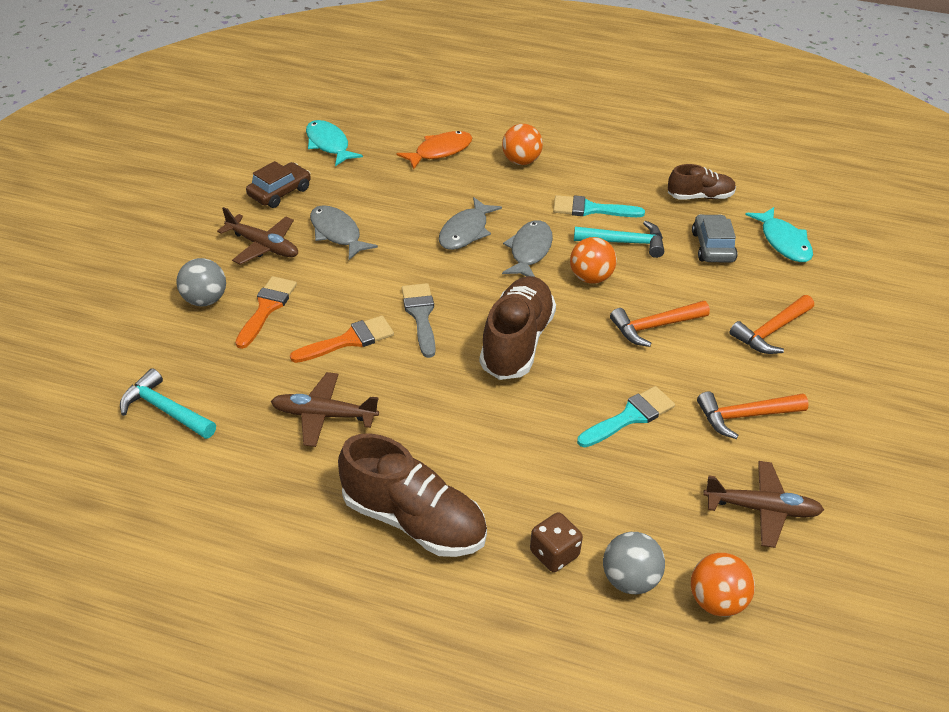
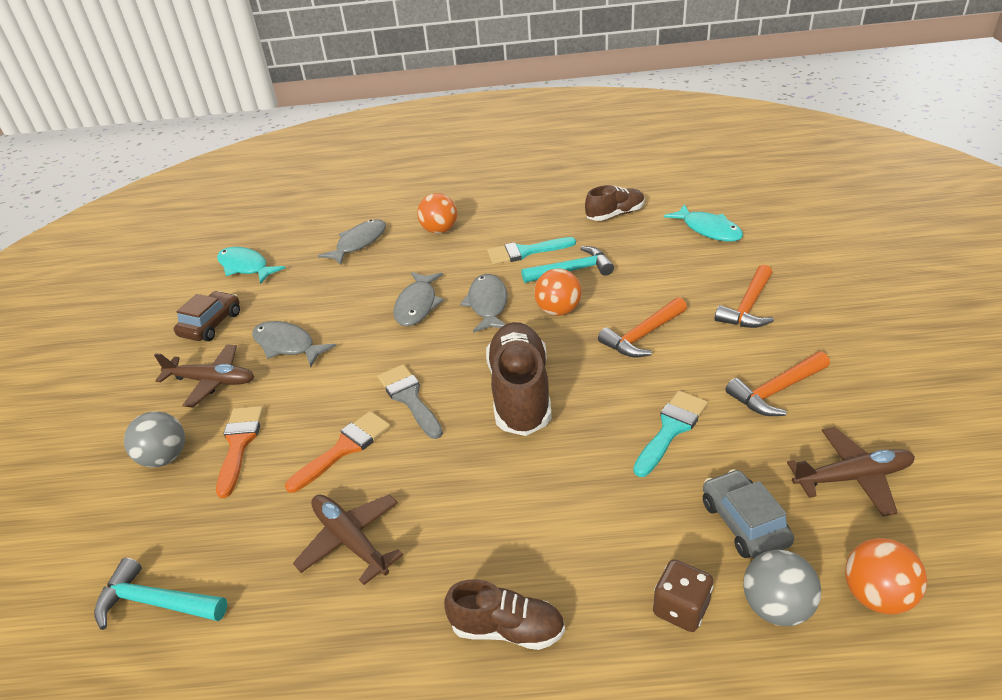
camera: 15 degrees left, 5 degrees down
brown plane [271,372,379,447] -> brown plane turned 60 degrees clockwise [293,494,403,585]
brown shoe [338,433,487,557] -> brown shoe [444,579,565,650], size x0.59
orange fish [396,131,472,169] -> grey fish [318,219,386,265]
grey car [692,214,738,263] -> grey car moved to [703,469,794,559]

